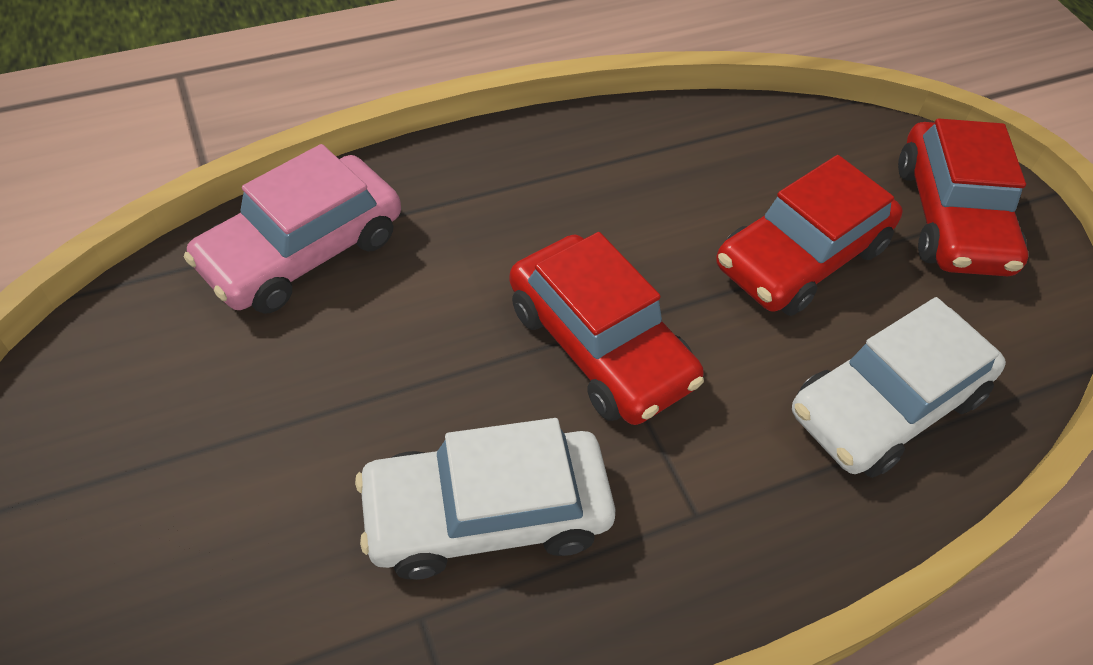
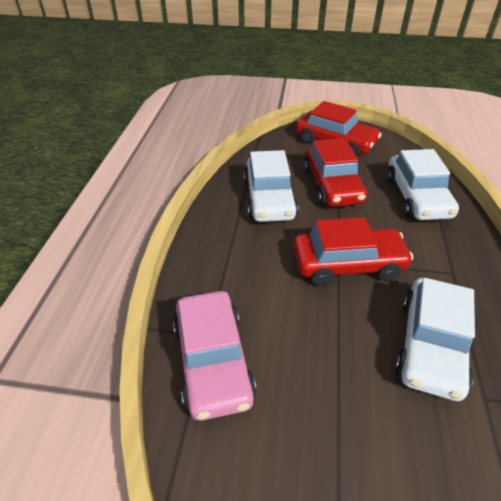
camera: 55 degrees left, 10 degrees down
none -> white car [244,150,299,222]

